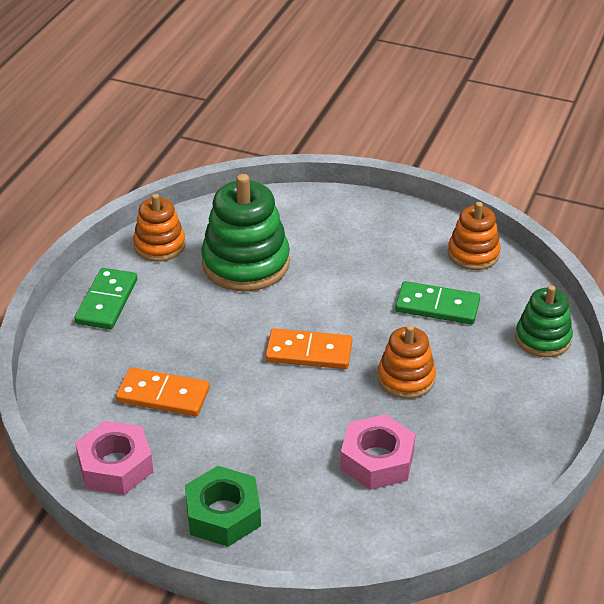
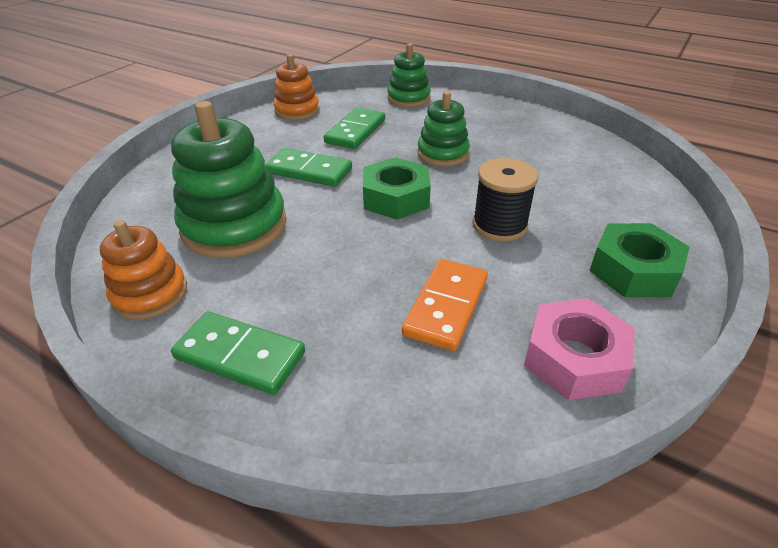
camera: 80 degrees left, 0 degrees up
orange domino [265,328,352,369] -> green nut [363,157,431,220]
pink nut [340,414,415,490] -> none
orange stacking toy [378,325,436,399] -> green stacking toy [418,91,470,166]
none -> green domino [265,148,352,187]
none -> black spool [473,158,538,242]

